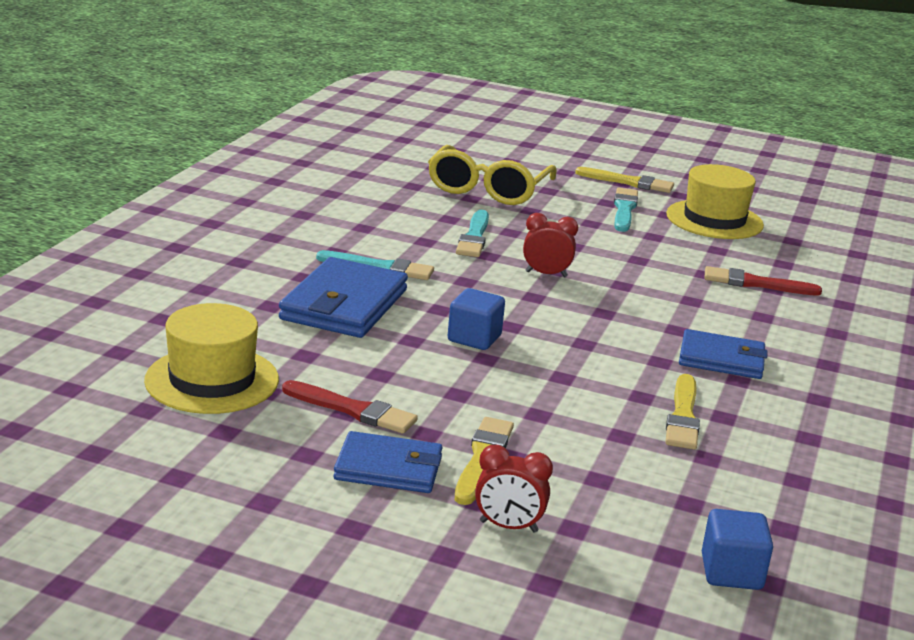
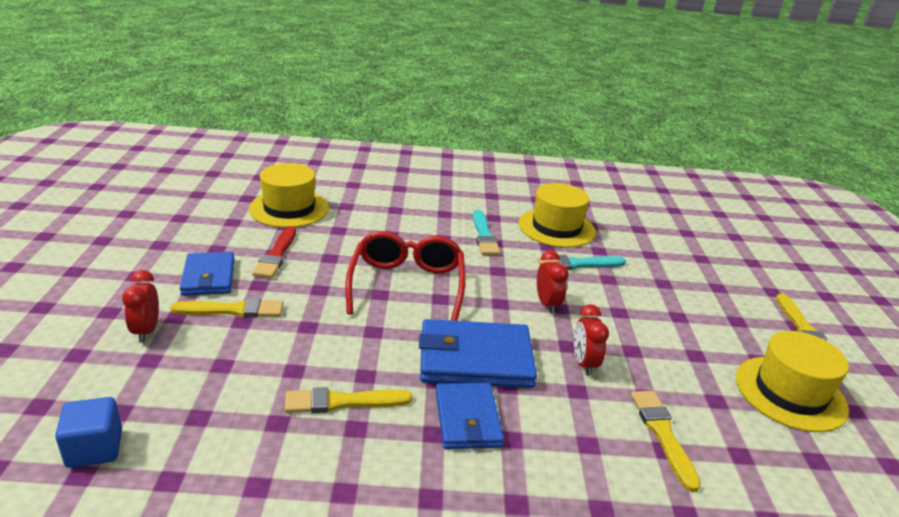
camera: 70 degrees right, 5 degrees up
blue wallet [279,257,408,338] -> blue wallet moved to [419,319,537,388]
yellow glasses [428,145,557,205] -> none
blue cube [448,288,505,350] -> red glasses [345,231,466,321]
turquoise brush [614,188,638,232] -> none
red brush [704,266,822,296] -> yellow brush [631,391,701,492]
none -> yellow hat [518,183,596,248]
none -> red clock [574,304,609,376]

